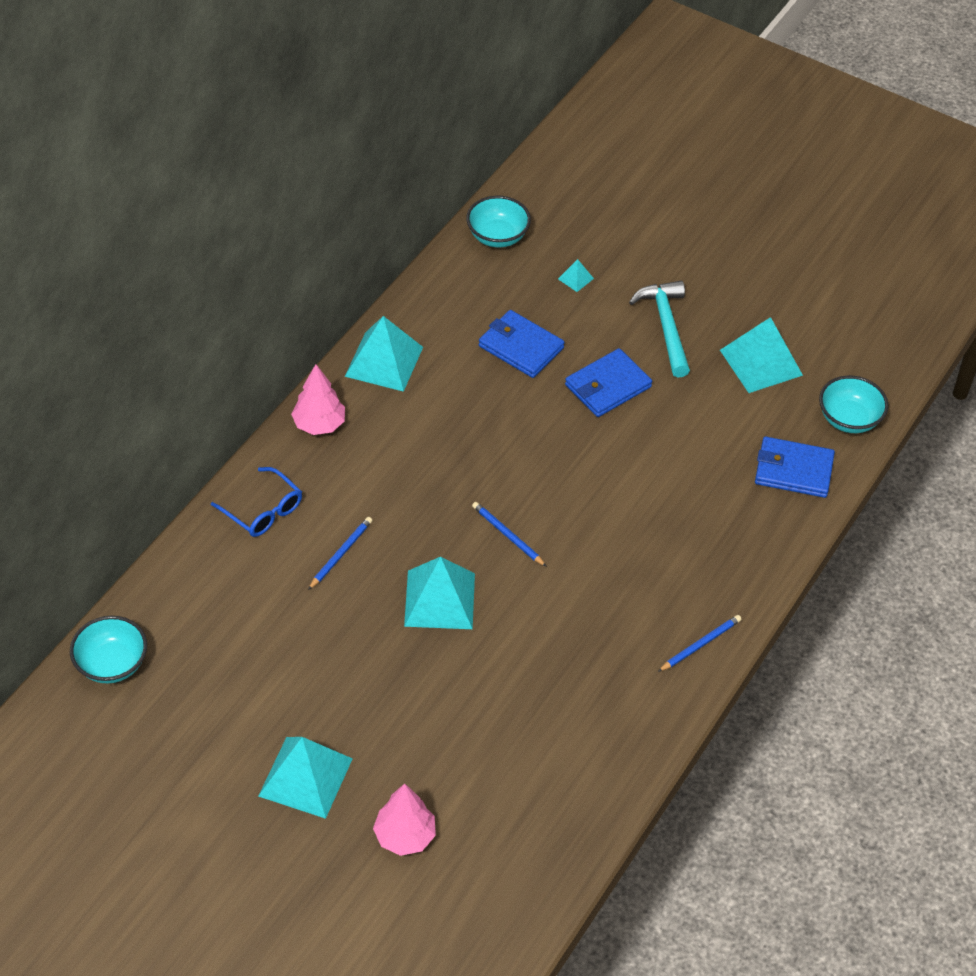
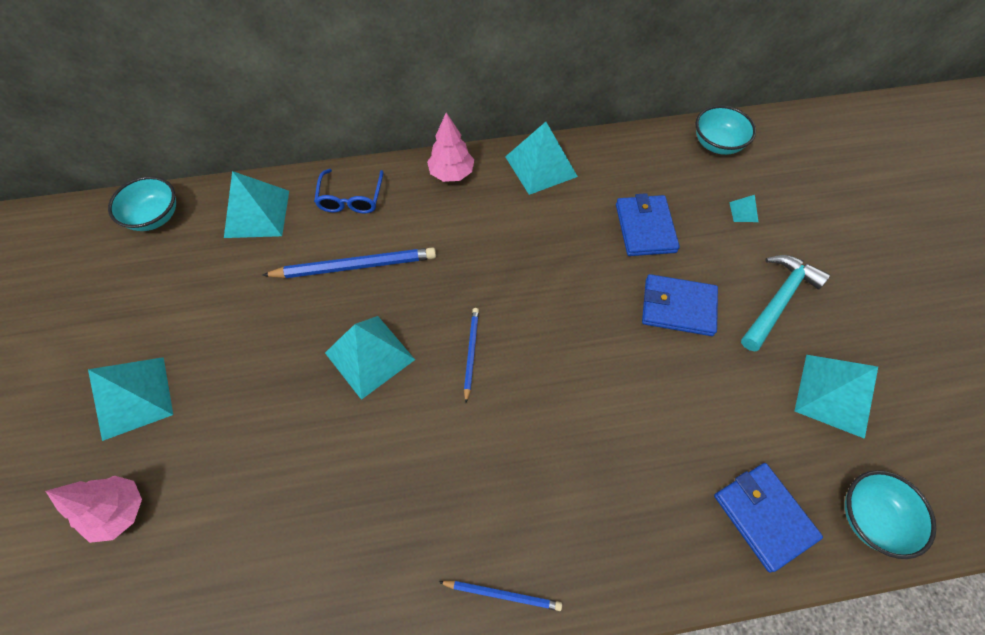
camera: 50 degrees right, 10 degrees up
blue pencil [308,517,373,590] -> blue pencil [262,247,436,278], size x1.80
none -> turquoise pyramid [224,171,289,238]

